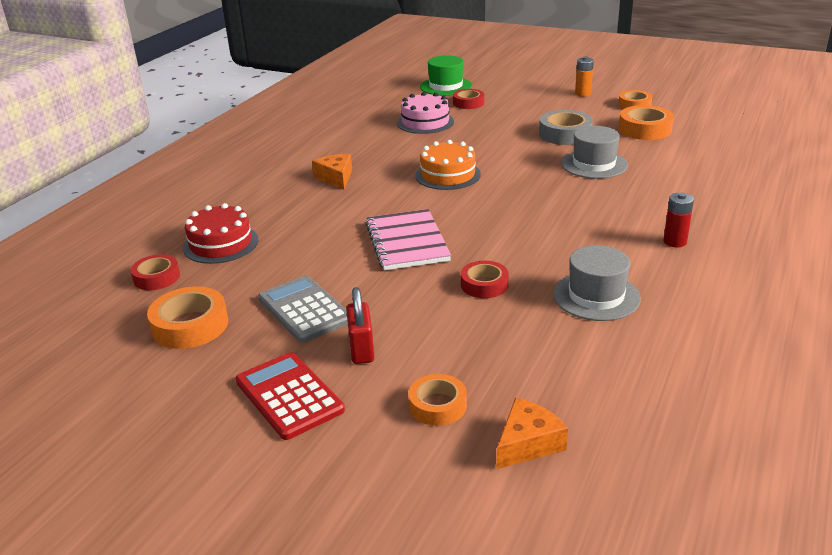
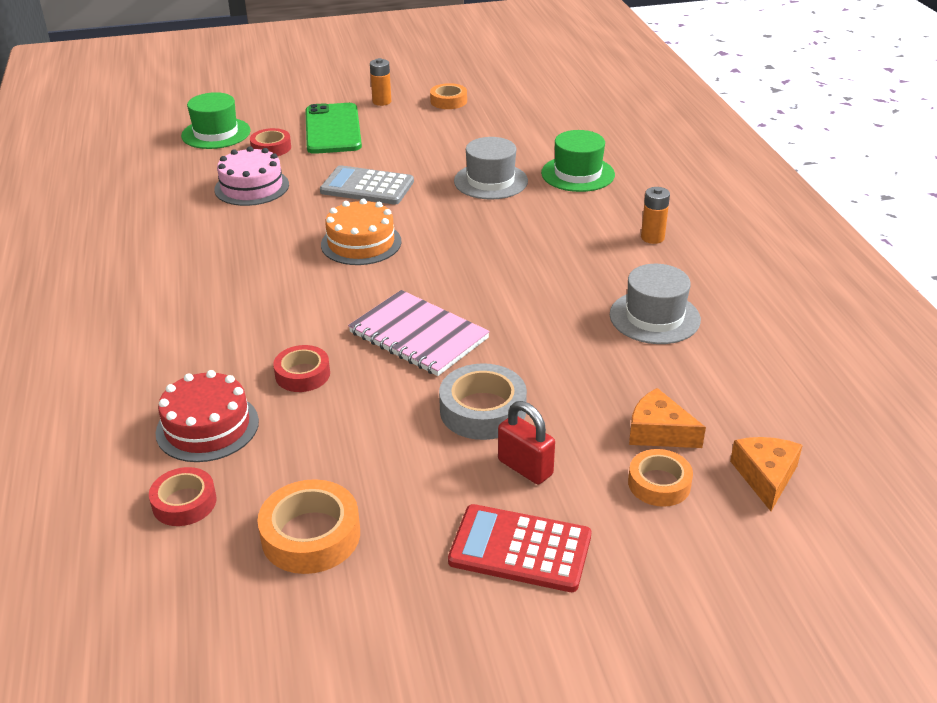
camera: 40 degrees left, 5 degrees up
grey calculator [258,276,348,343] -> grey calculator moved to [320,165,414,205]
orange cheese [312,154,352,190] -> orange cheese moved to [629,388,706,448]
red tape [461,261,509,298] -> red tape moved to [273,345,330,392]
grey tape [539,110,593,145] -> grey tape moved to [439,363,527,440]
orange tape [619,105,674,140] -> none
red battery [663,193,694,247] -> orange battery [641,187,670,244]
none -> green phone [305,103,362,154]
none -> green hat [541,130,615,192]

